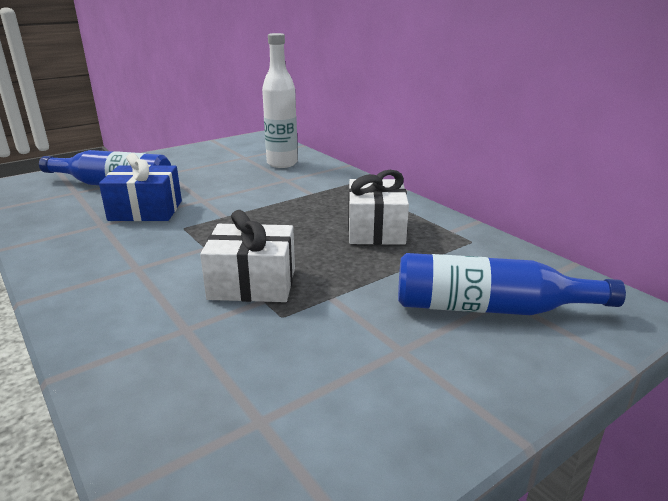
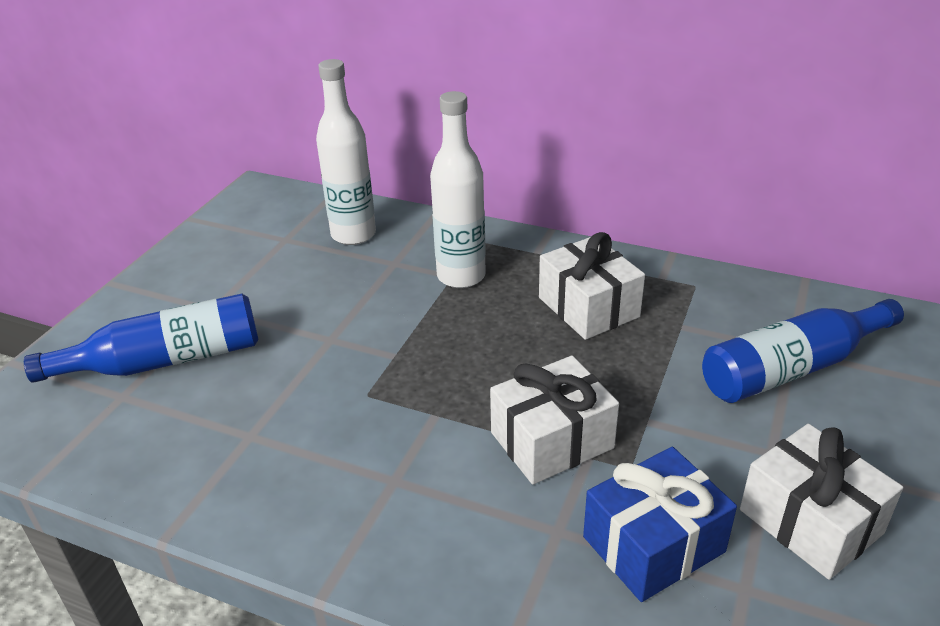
camera: 30 degrees left, 10 degrees up
blue gift [99,153,182,221] -> blue gift moved to [583,447,737,602]
none -> white bottle [430,91,486,288]
none -> white gift [740,424,903,580]

